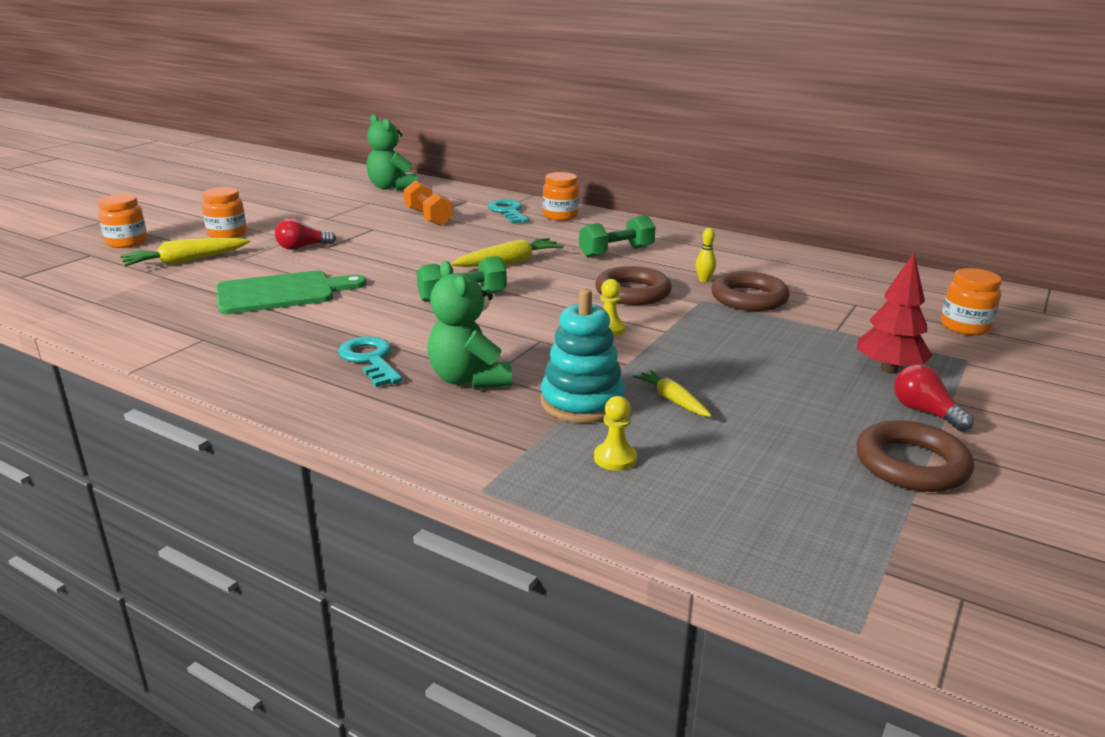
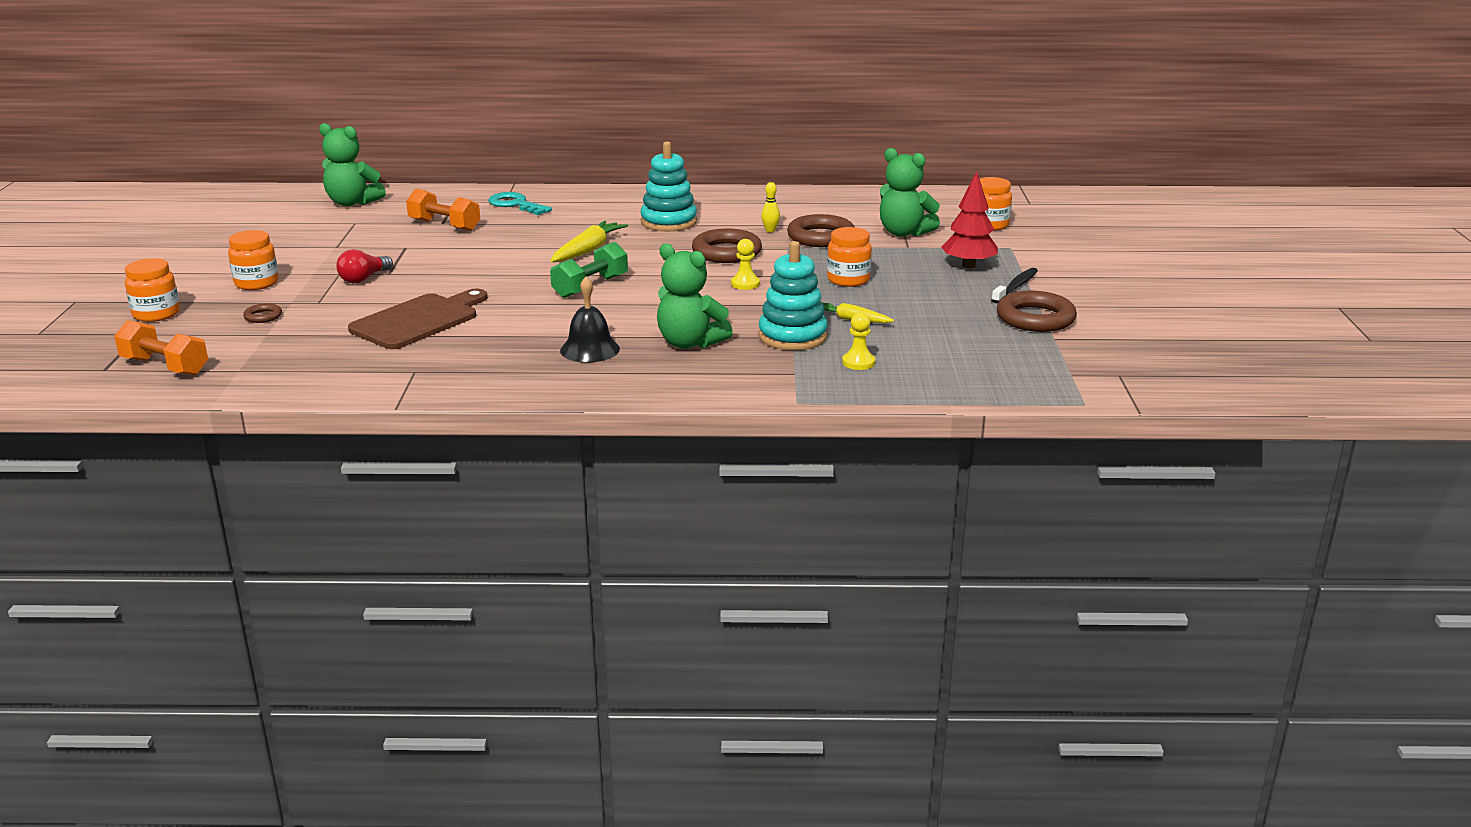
camera: 30 degrees left, 0 degrees up
yellow carrot [120,238,250,266] -> brown ring [243,303,282,323]
green cutting board [216,271,367,314] -> brown cutting board [348,289,488,349]
turquoise key [338,336,402,387] -> black bell [560,276,620,362]
orange jar [543,172,579,221] -> orange jar moved to [827,227,872,287]
green dumbbell [579,215,656,258] -> turquoise stacking toy [640,141,697,231]
red light bulb [894,364,974,432] -> black toothbrush [991,268,1038,303]
none -> orange dumbbell [114,320,208,376]
none -> green teddy bear [880,148,940,237]

